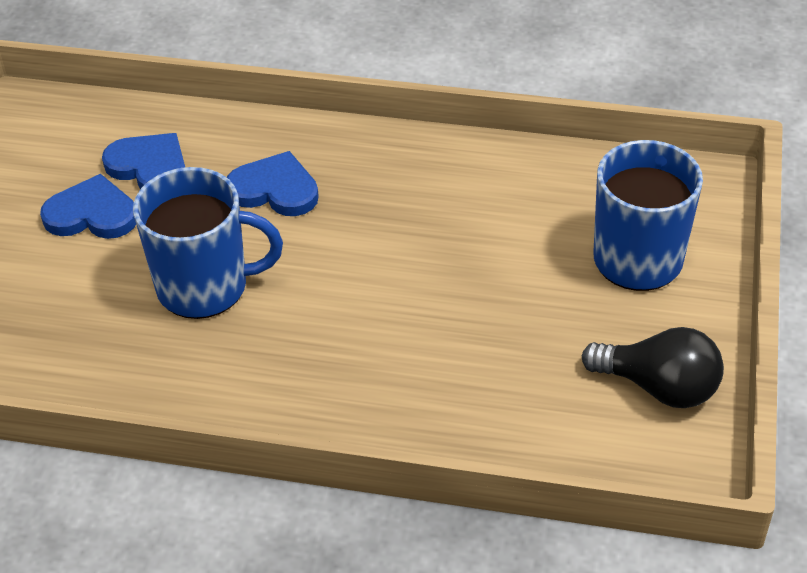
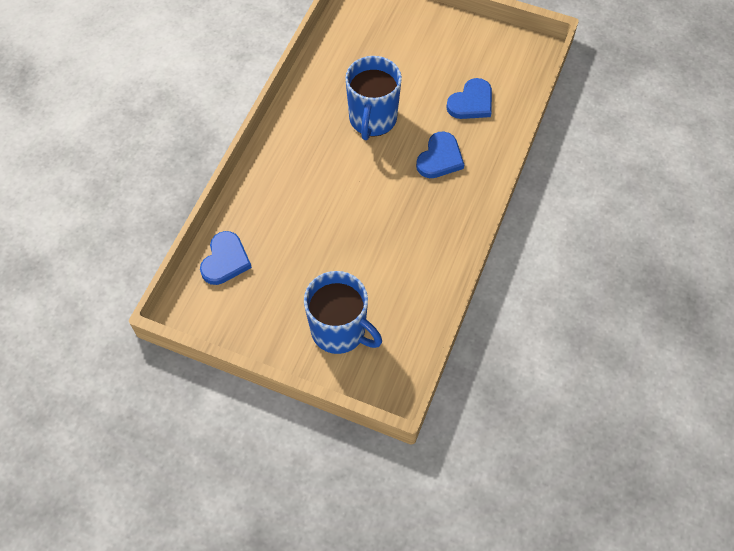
camera: 100 degrees right, 15 degrees up
blue heart [40,174,136,239] -> blue heart moved to [200,231,252,285]
black light bulb [582,327,724,408] -> none

